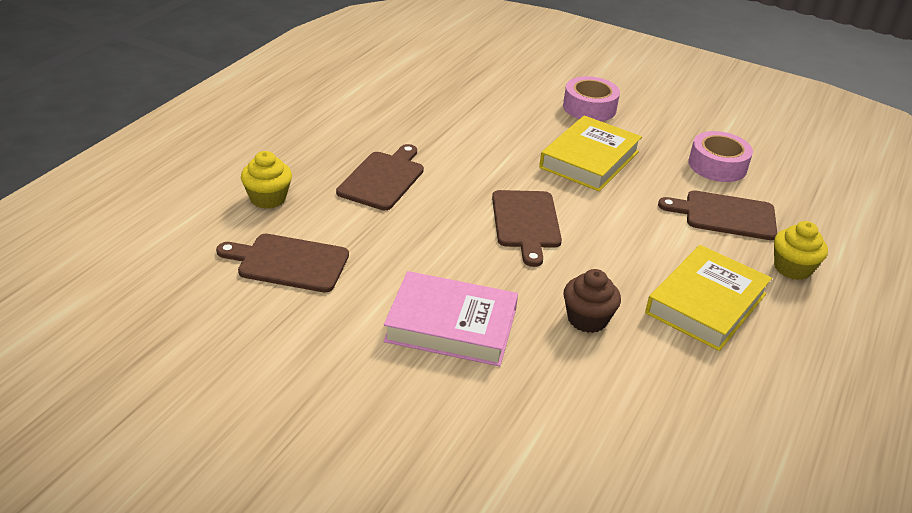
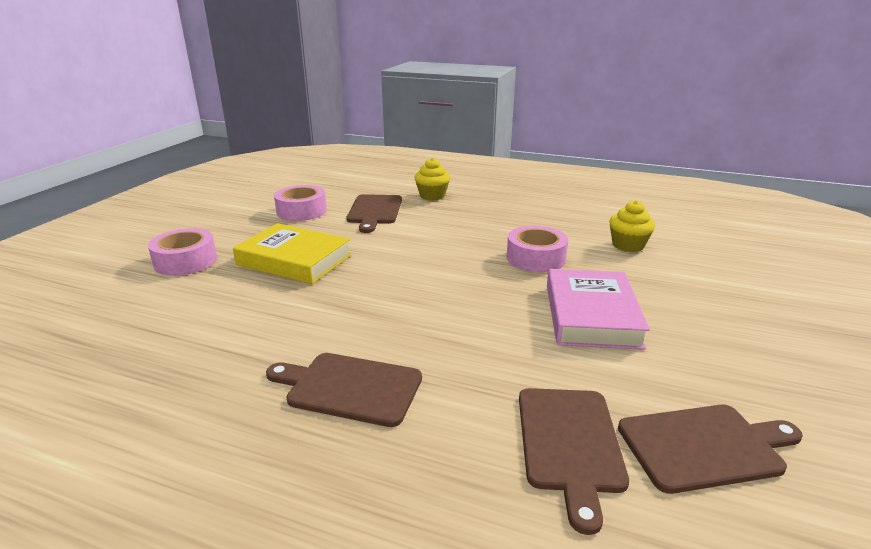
camera: 95 degrees left, 10 degrees down
yellow cupcake [241,151,292,209] -> yellow cupcake moved to [609,200,655,252]
brown cutting board [492,190,562,267] -> brown cutting board moved to [618,405,803,494]
brown cupcake [564,269,621,333] -> pink tape [507,226,568,272]
yellow book [645,245,772,351] -> none

